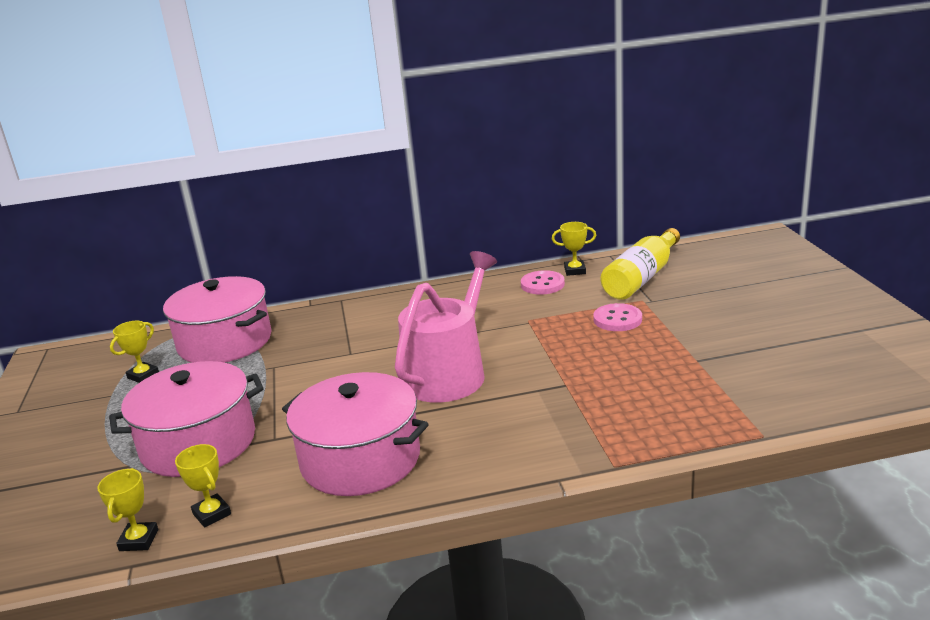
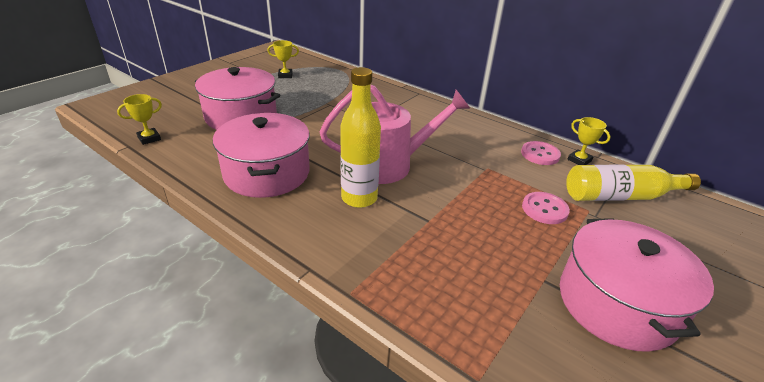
camera: 45 degrees right, 10 degrees up
pink pot [163,276,271,363] -> pink pot moved to [560,218,714,352]
yellow trophy [175,444,231,528] -> none
none -> yellow bottle [340,67,381,208]

